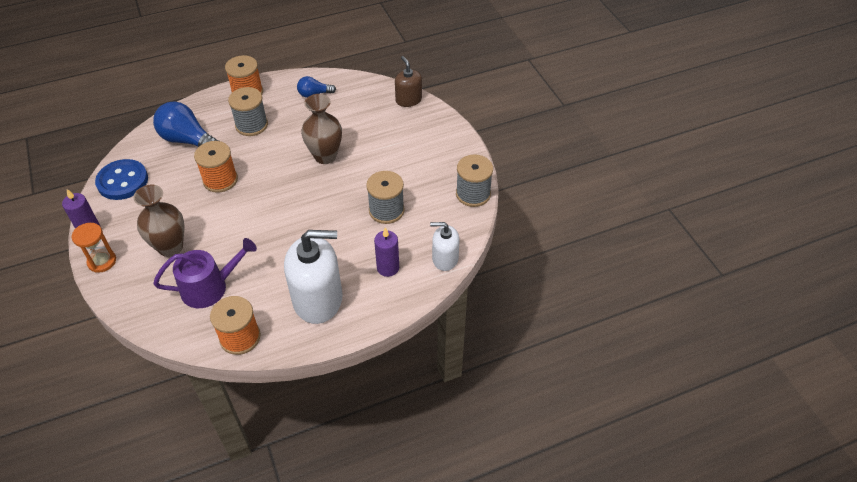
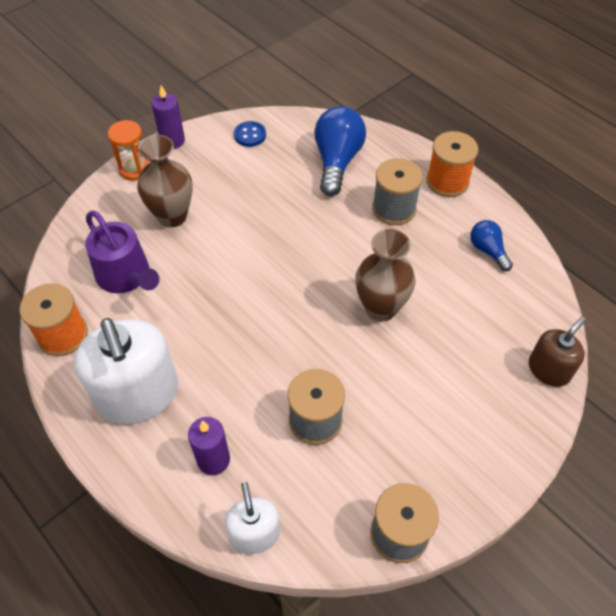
camera: 70 degrees right, 5 degrees up
blue button [95,159,148,200] -> blue button [234,121,266,147], size x0.55
orange spool [194,141,238,193] -> none

